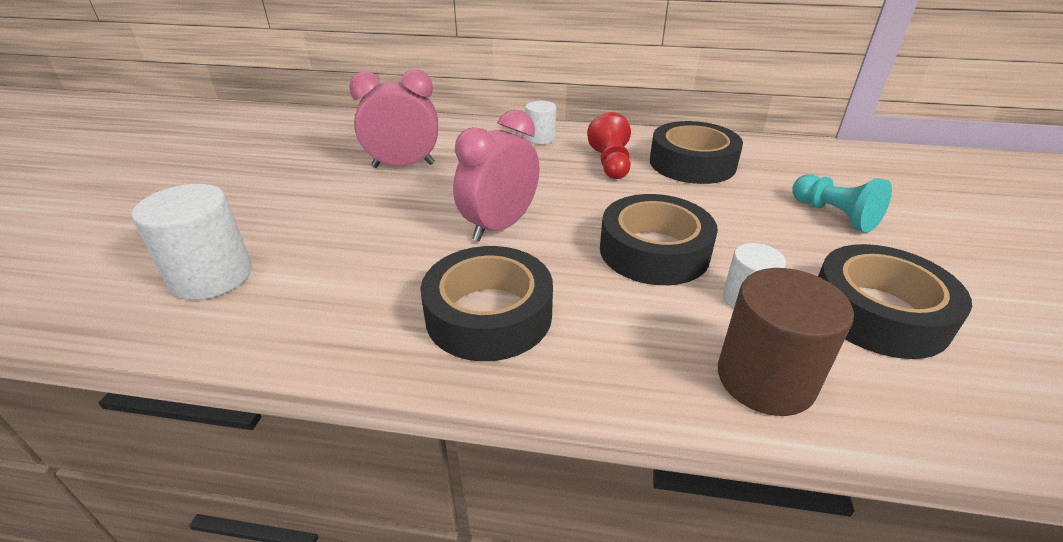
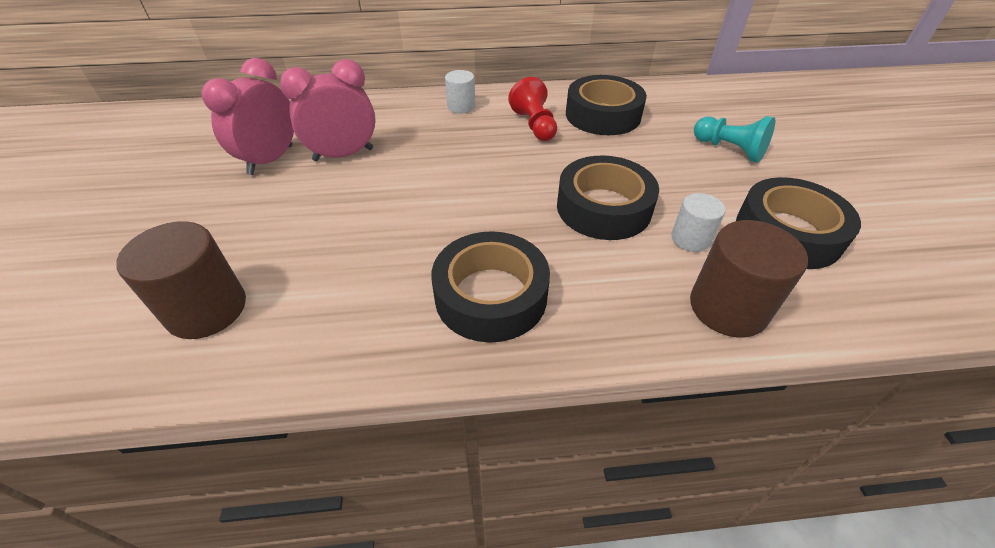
camera: 15 degrees left, 10 degrees up
white cylinder [132,184,252,300] -> brown cylinder [116,221,246,339]
pink clock [453,109,540,241] -> pink clock moved to [201,58,294,175]

